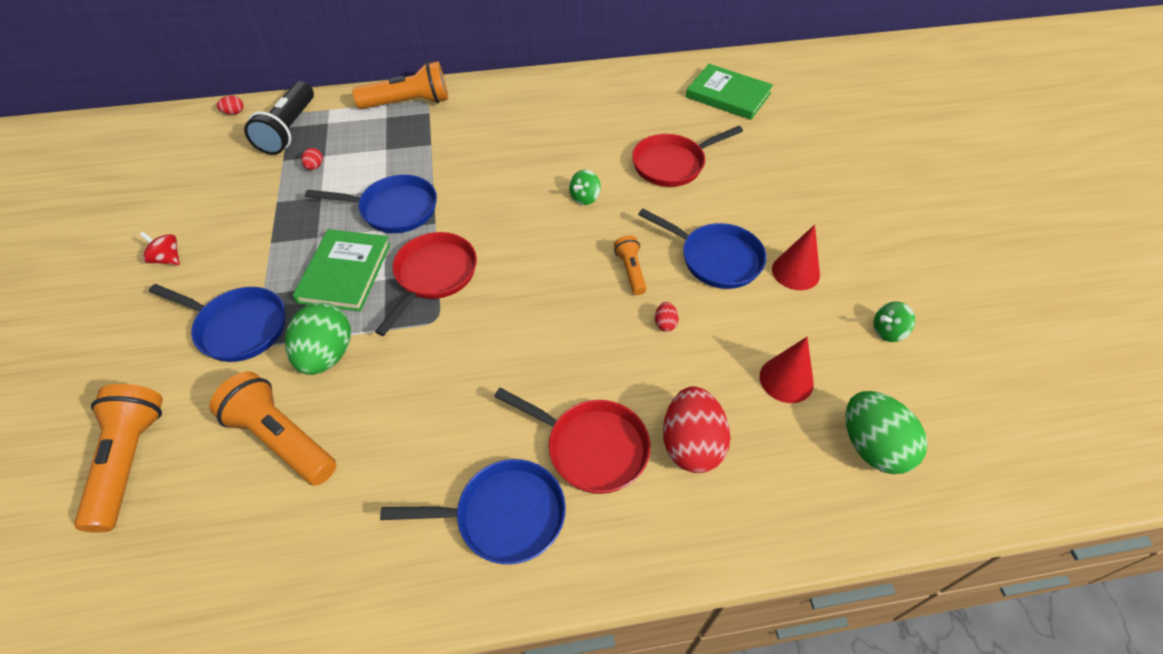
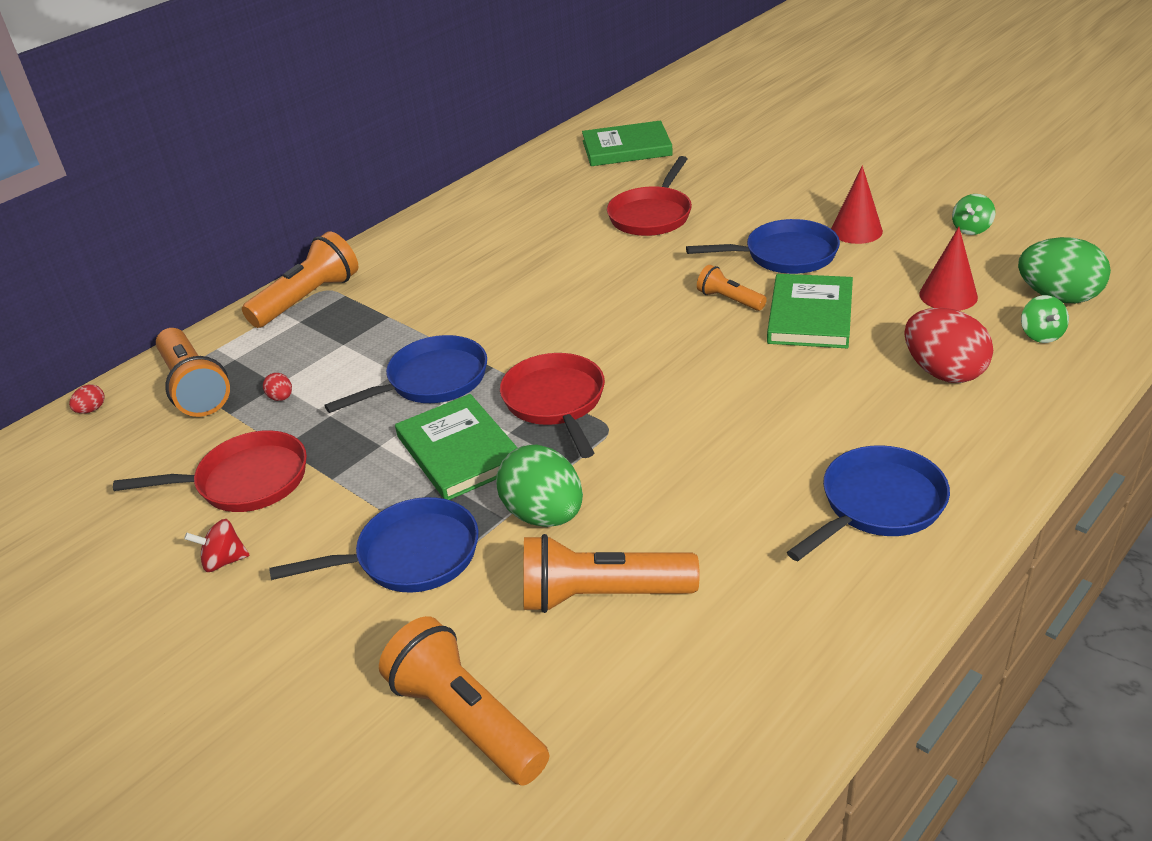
camera: 35 degrees left, 15 degrees down
black flashlight [244,81,314,155] -> orange flashlight [156,328,230,417]
red pan [494,388,650,494] -> red pan moved to [113,430,307,512]
green spinning top [569,170,601,205] -> green spinning top moved to [1021,295,1069,343]
red egg [655,302,679,332] -> green book [767,274,853,348]

